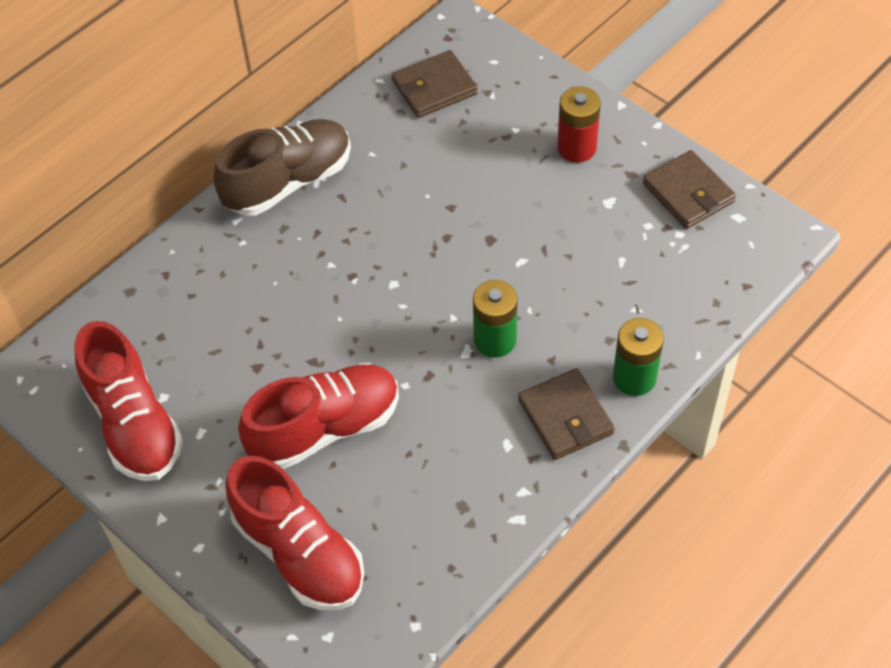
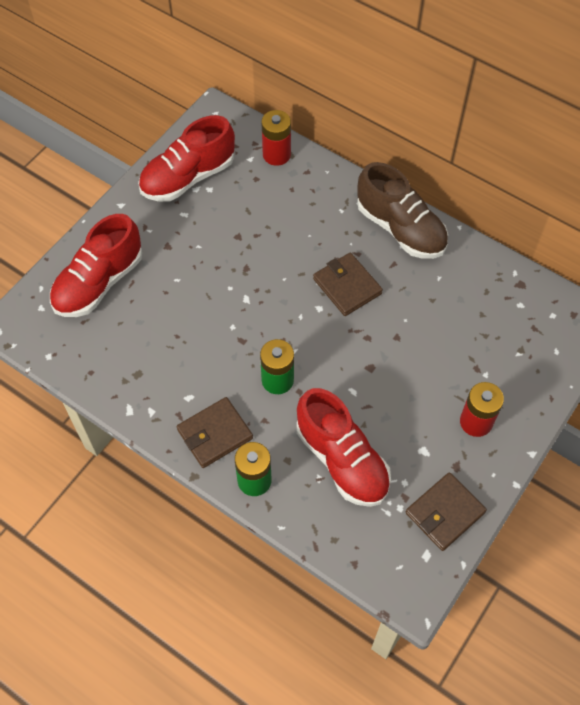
camera: 80 degrees right, 5 degrees up
red shoe [238,365,399,469] -> red shoe moved to [297,388,391,507]
brown wallet [392,50,478,118] -> brown wallet moved to [313,253,383,316]
none -> red battery [261,110,291,166]

